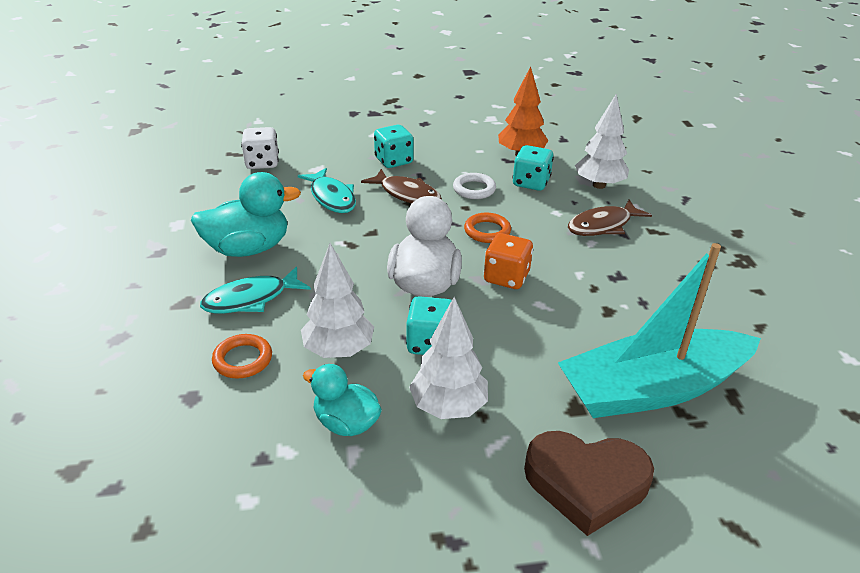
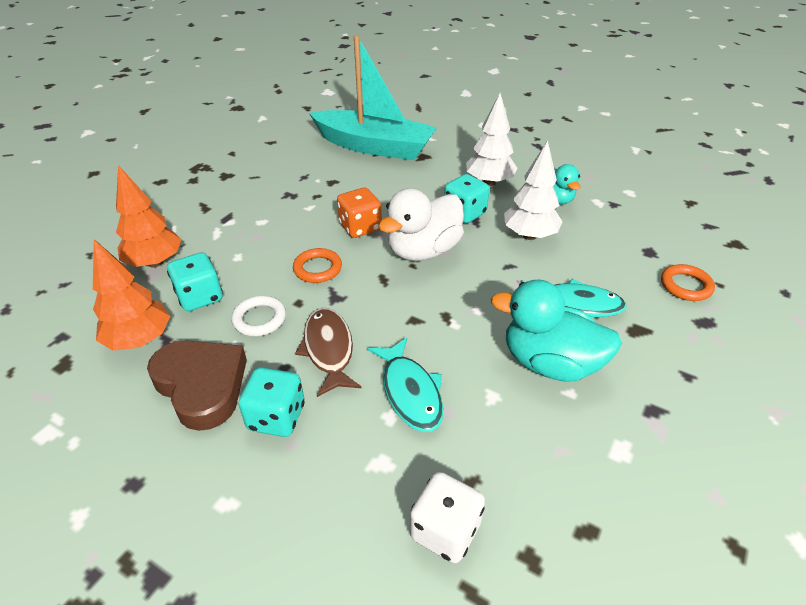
camera: 140 degrees left, 5 degrees up
orange ring [212,334,272,378] -> orange ring moved to [661,264,715,301]
turquoise fish [298,168,356,213] -> turquoise fish turned 150 degrees clockwise [368,337,443,432]
brown heart [524,431,654,536] -> brown heart moved to [147,340,247,431]
brown fish [568,200,652,236] -> none
white tree [575,94,629,189] -> orange tree [116,165,181,267]

